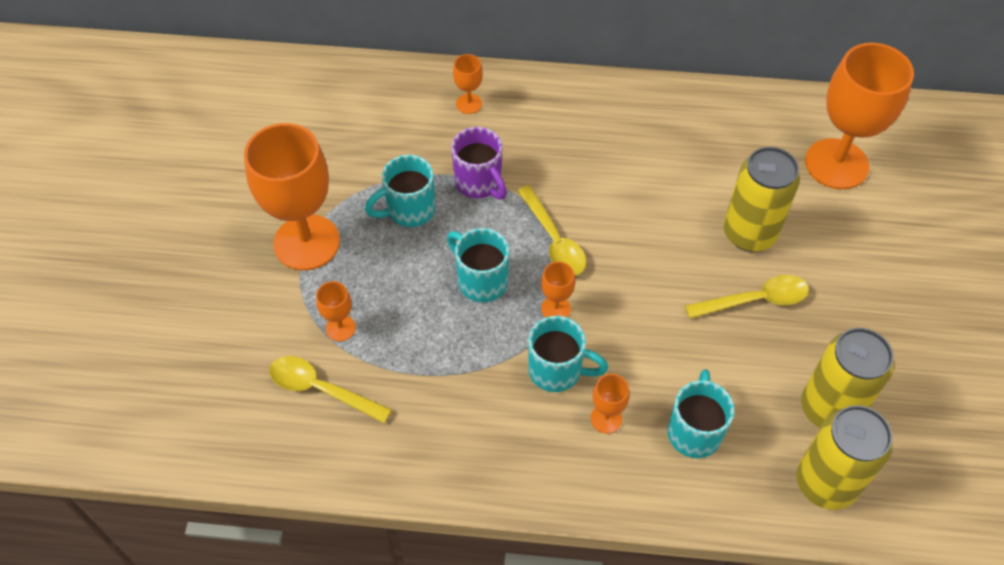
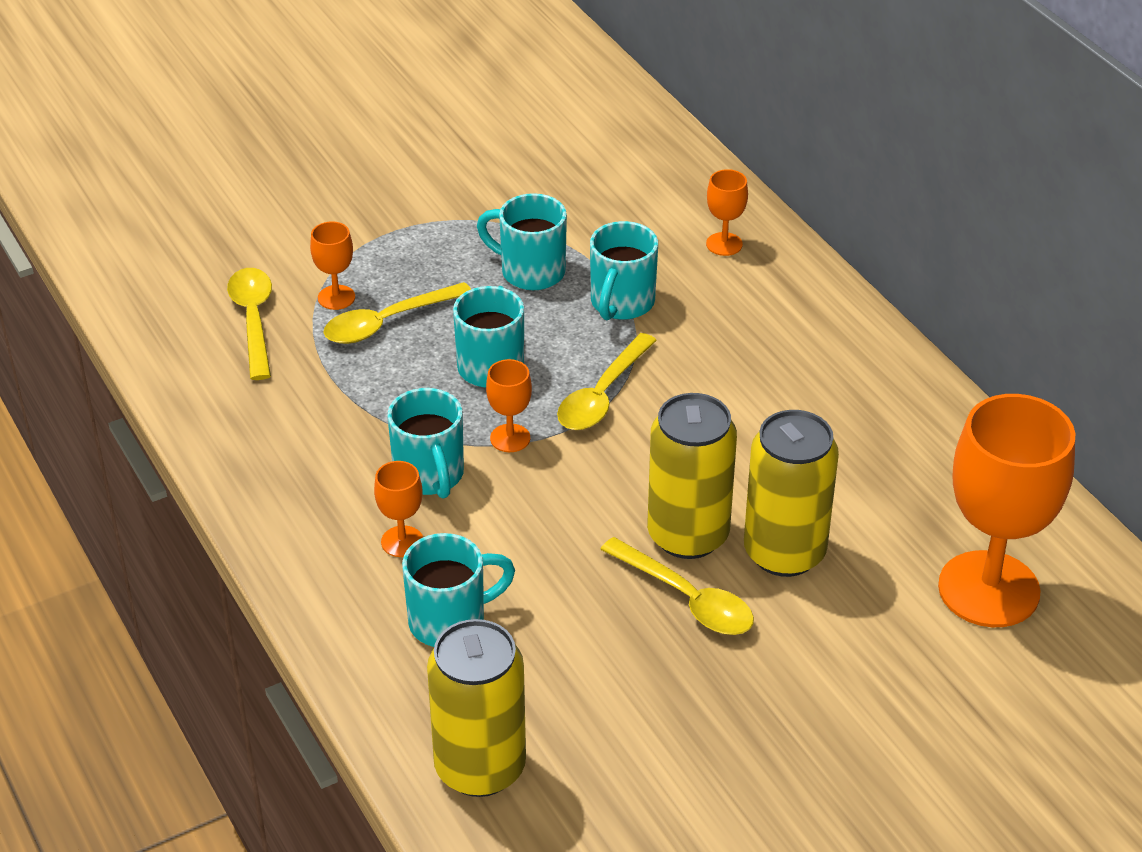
camera: 55 degrees right, 15 degrees down
orange goblet [244,123,340,270] -> none
purple mug [452,127,507,200] -> turquoise mug [590,221,658,320]
yellow can [801,328,894,429] -> yellow can moved to [647,393,737,559]
none -> yellow spoon [323,282,471,344]

